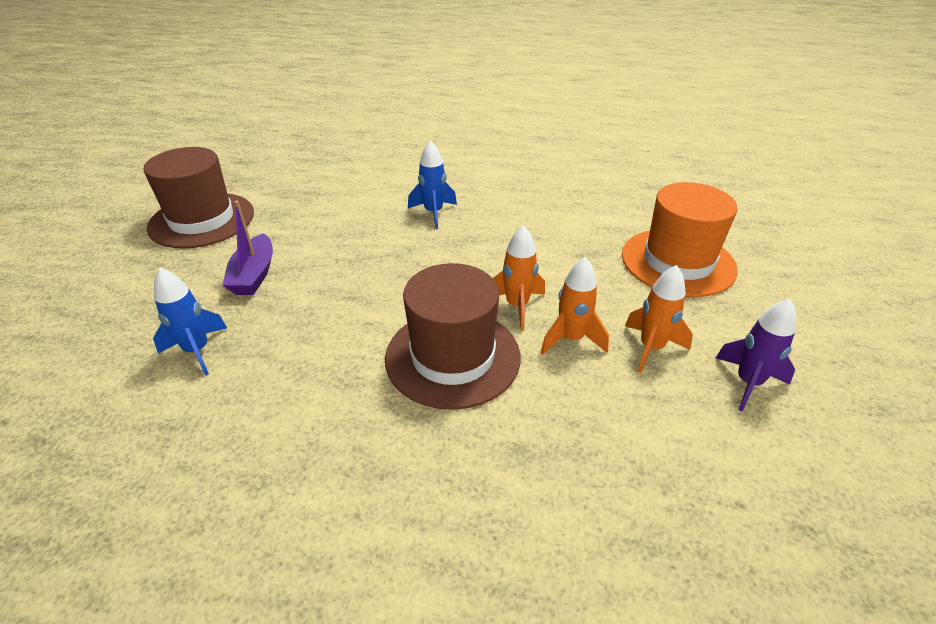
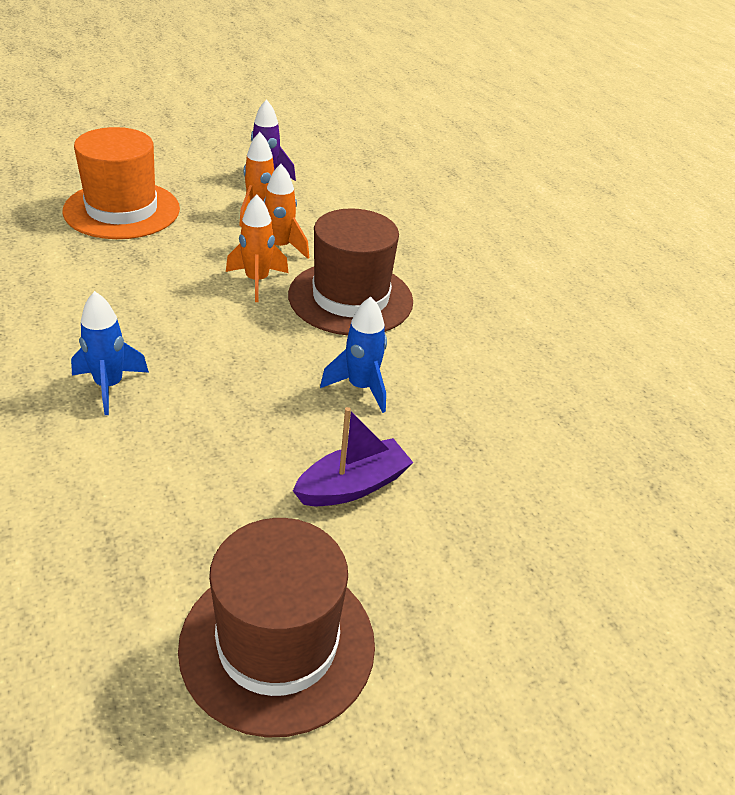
camera: 125 degrees left, 0 degrees up
blue rocket [153,268,227,376] -> blue rocket moved to [320,297,387,413]

